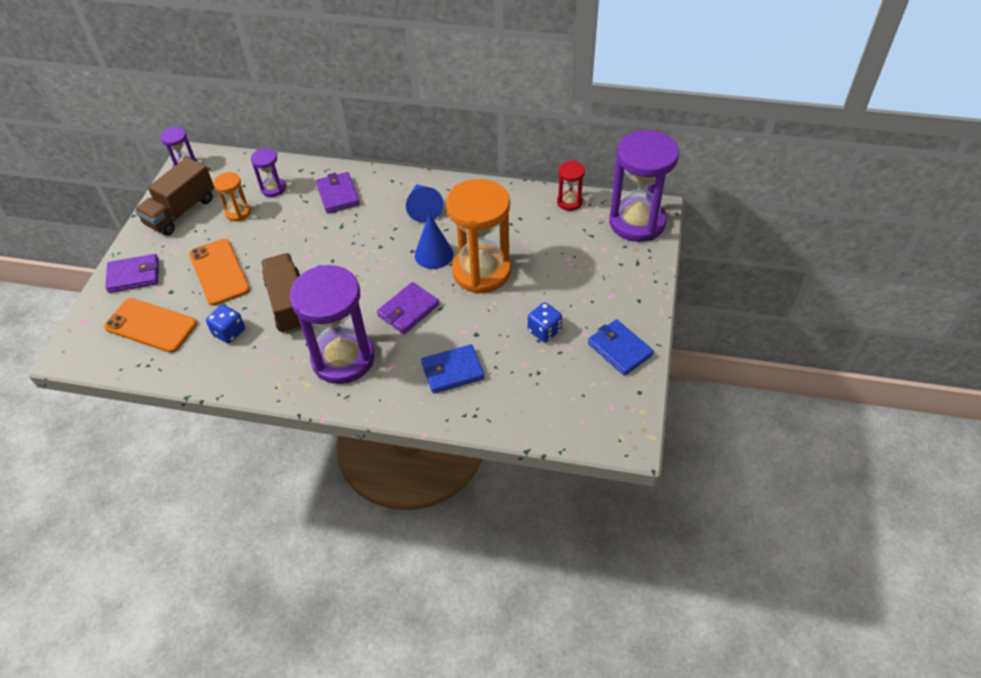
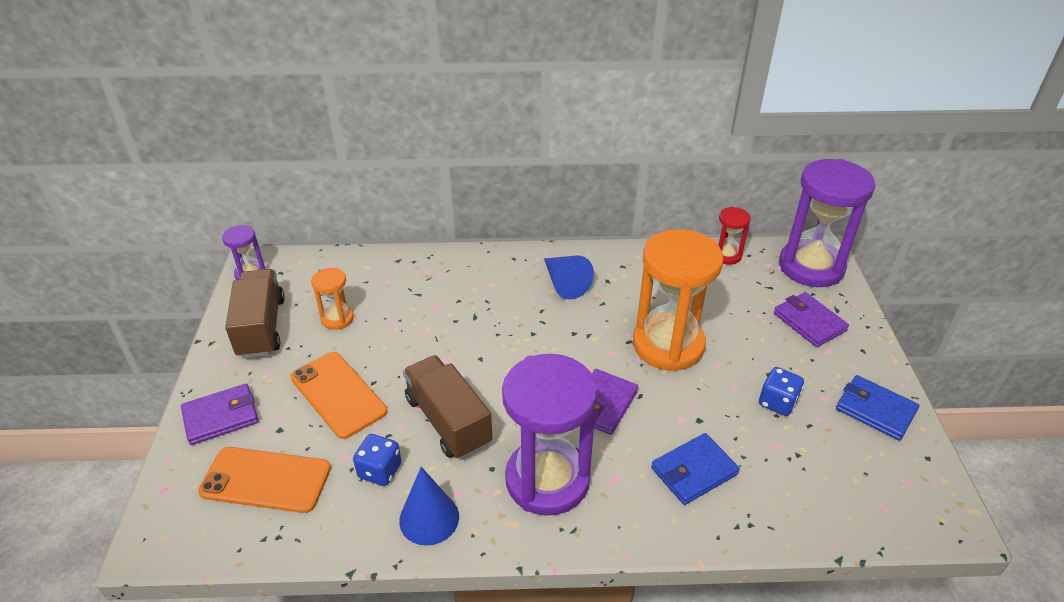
camera: 15 degrees left, 10 degrees down
brown truck [135,157,214,236] -> brown truck turned 150 degrees clockwise [225,269,285,359]
purple hourglass [251,148,286,197] -> none
purple wallet [316,172,360,213] -> purple wallet moved to [774,292,849,347]
blue cone [415,213,454,269] -> blue cone moved to [399,467,459,546]

